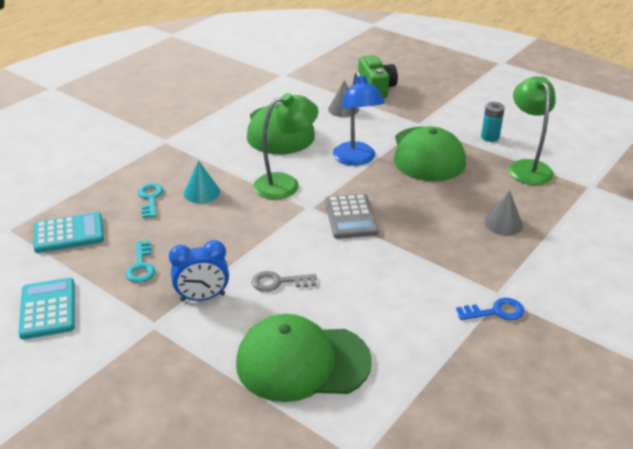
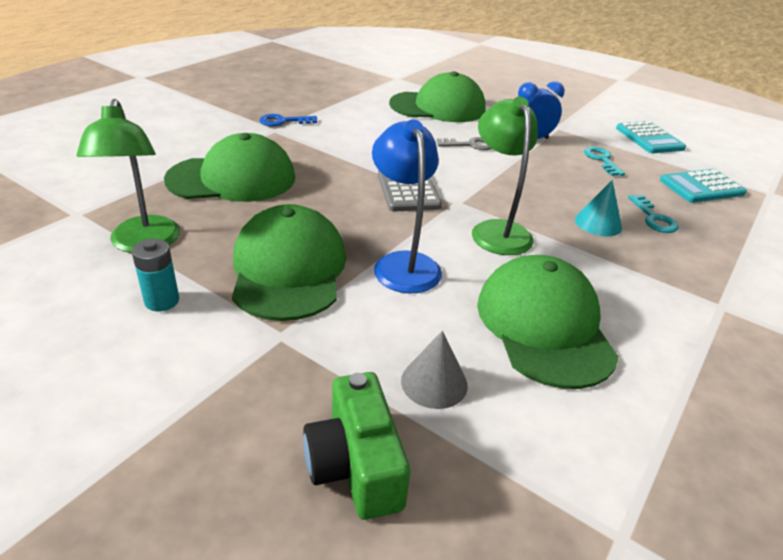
camera: 175 degrees right, 0 degrees up
green lamp [253,93,319,199] -> green lamp turned 105 degrees clockwise [472,97,538,255]
grey cone [484,190,523,235] -> green cap [164,133,295,202]

